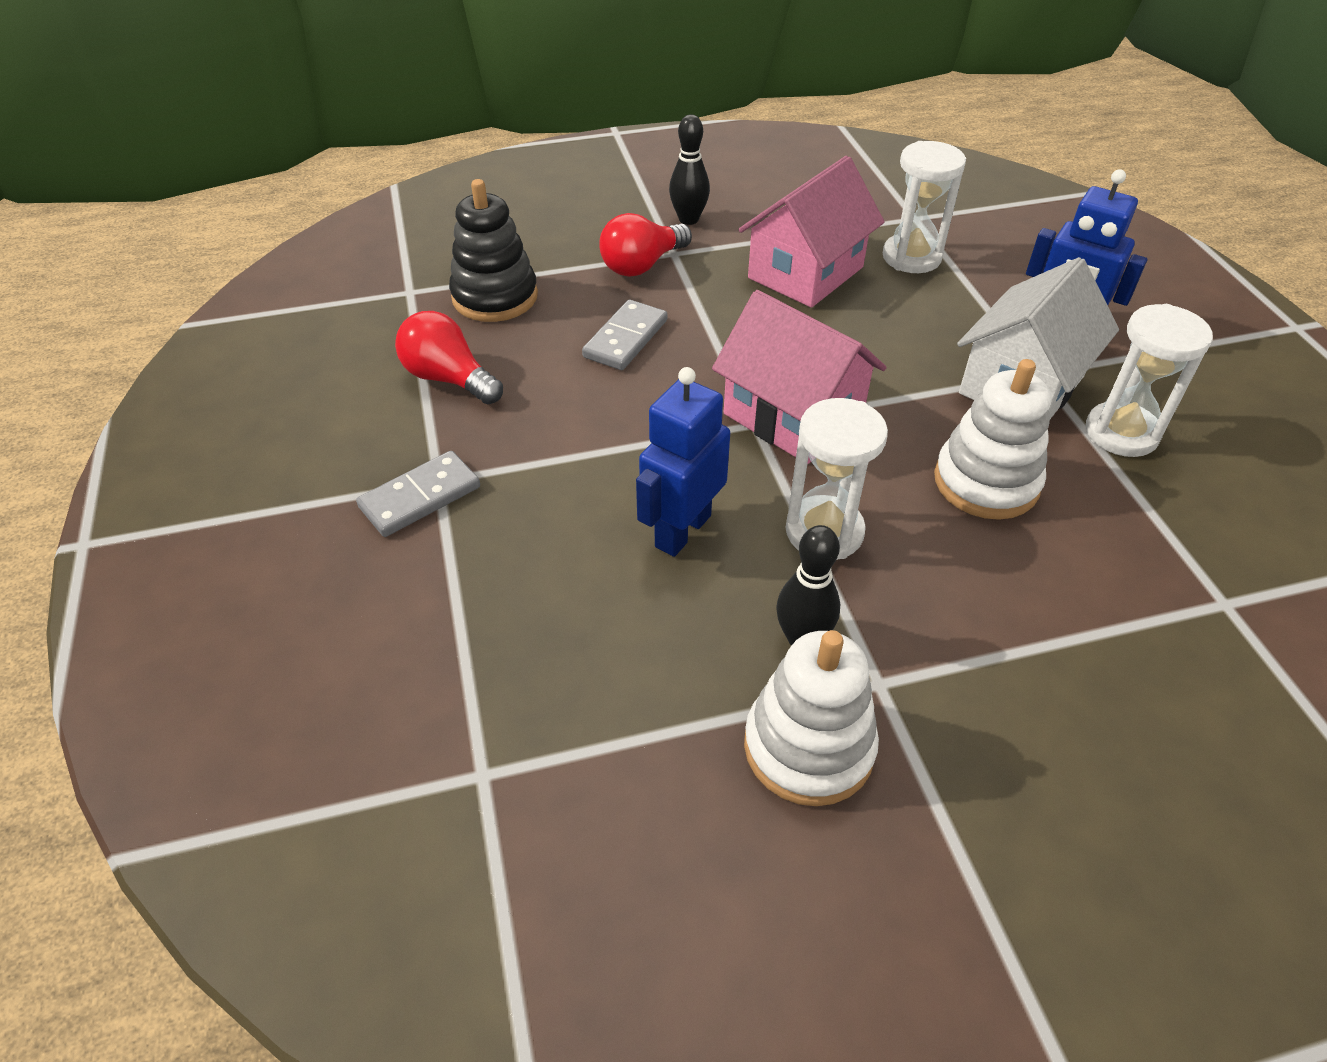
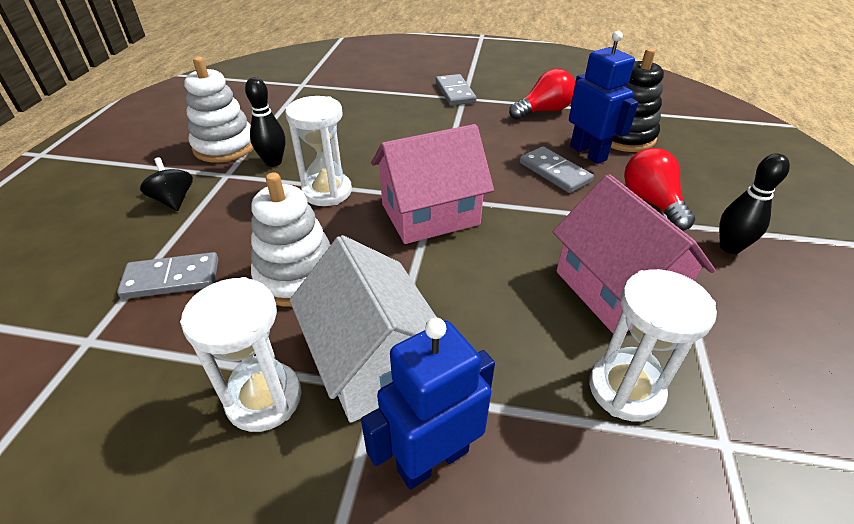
camera: 115 degrees right, 5 degrees down
blue robot [636,367,730,557] -> blue robot moved to [569,31,638,164]
none -> grey domino [117,252,218,299]
none -> black spinning top [140,157,193,211]

